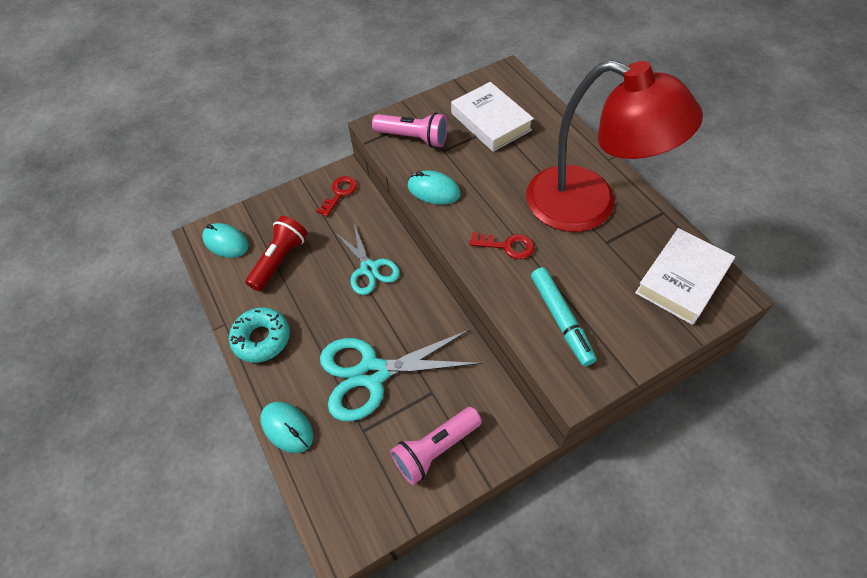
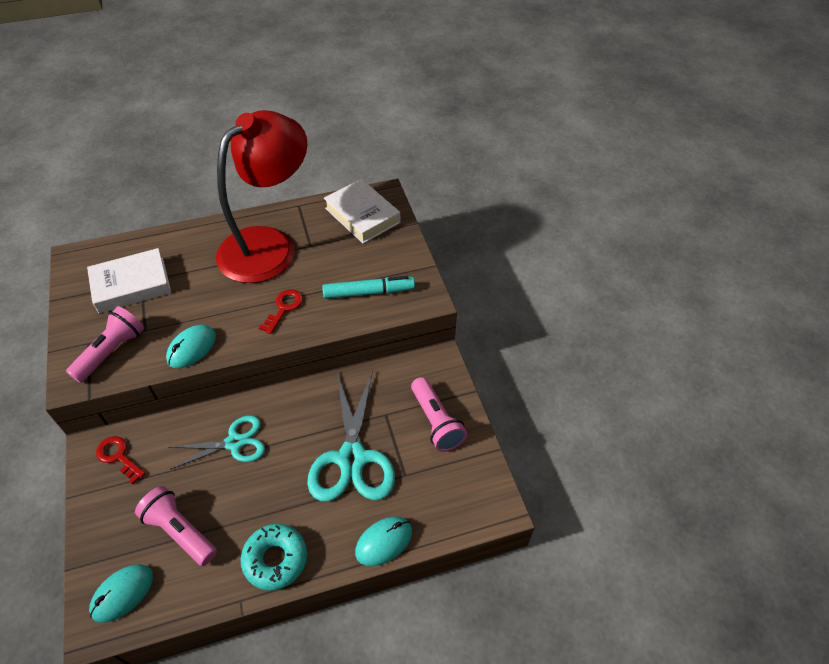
camera: 80 degrees left, 5 degrees down
red flashlight [245,216,307,291] -> pink flashlight [135,486,217,566]

